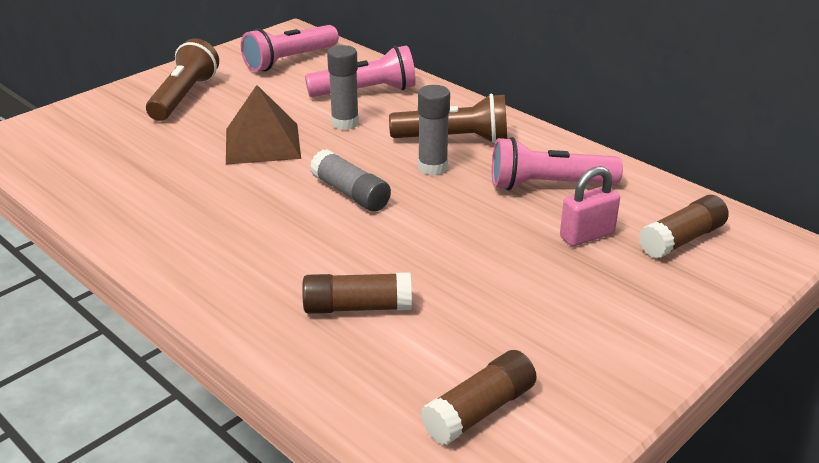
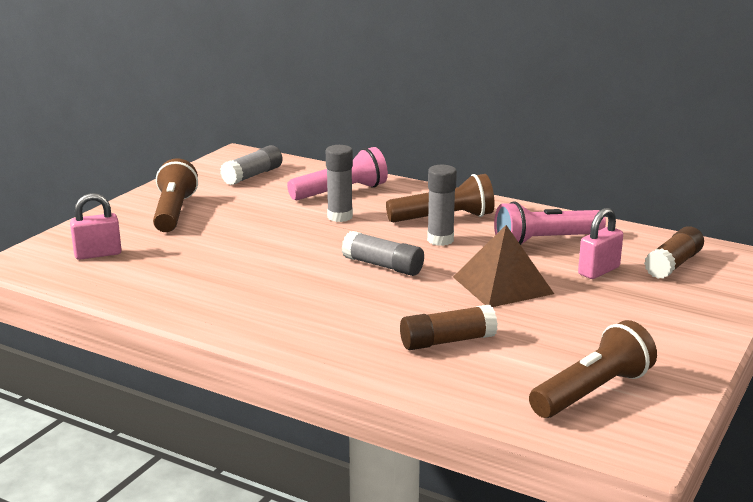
camera: 15 degrees left, 10 degrees down
brown pyramid [226,85,301,165] -> brown pyramid moved to [453,225,554,307]
pink flashlight [241,25,339,72] -> grey glue stick [220,145,283,185]
brown glue stick [421,350,537,445] -> brown flashlight [529,320,657,418]
none -> pink padlock [70,193,122,260]

